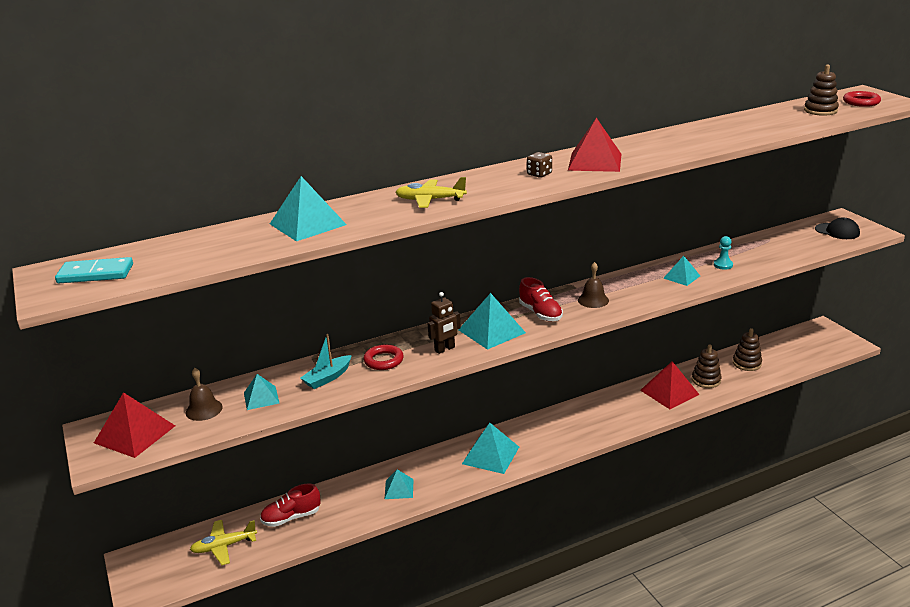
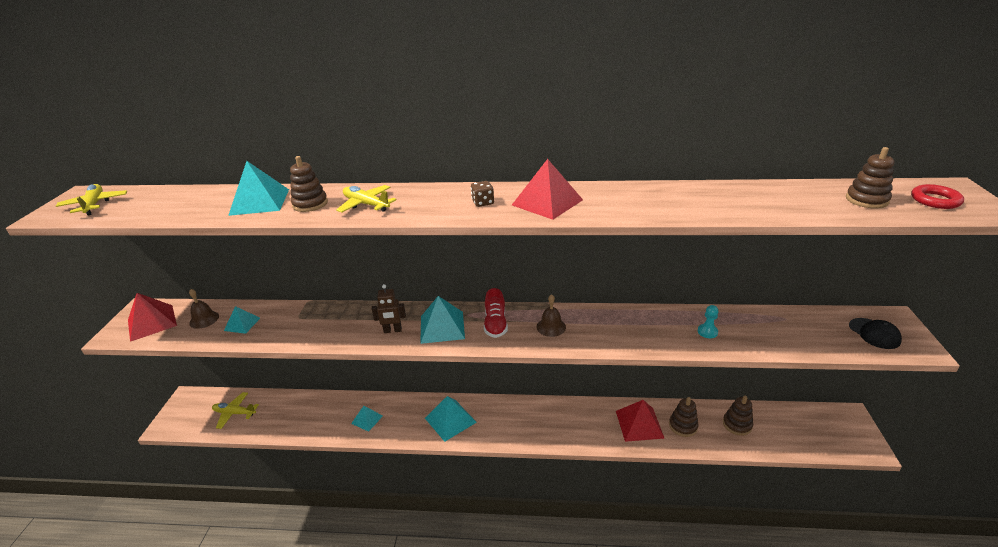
camera: 30 degrees right, 5 degrees up
turquoise domino [55,257,133,283] -> yellow plane [56,184,127,215]
red shoe [260,483,321,527] -> none
turquoise boat [300,334,352,389] -> none
red ring [363,344,404,370] -> none
turquoise pyramid [663,256,700,286] -> none
none -> brown stacking toy [290,156,328,212]

